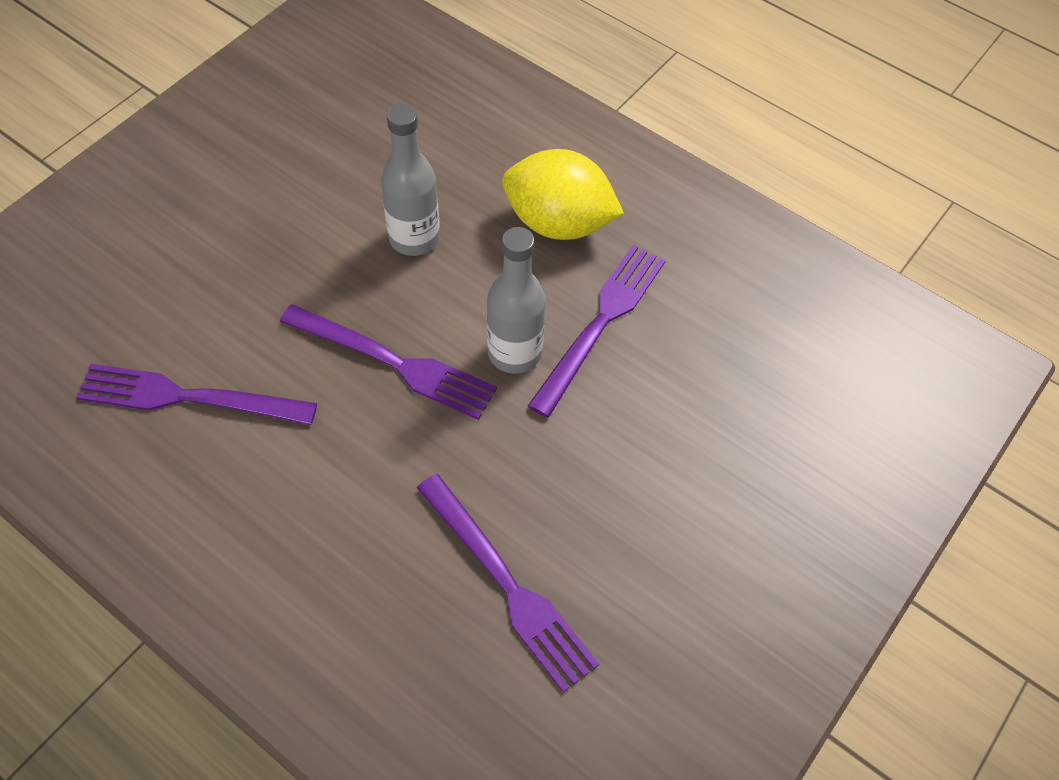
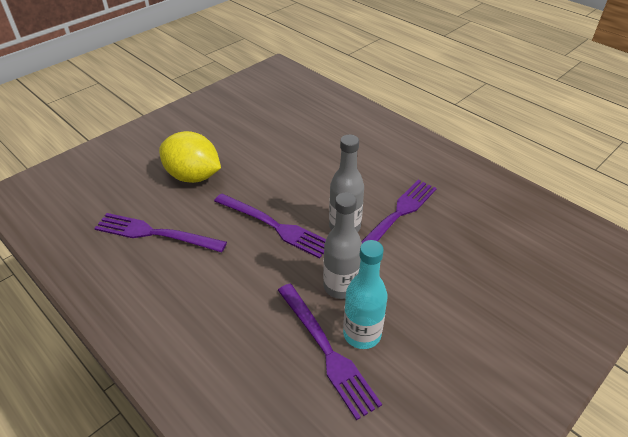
camera: 10 degrees right, 15 degrees down
grey bottle [381,104,440,256] -> grey bottle moved to [323,193,362,299]
yellow lemon [502,149,624,240] -> yellow lemon moved to [159,131,221,183]
none -> turquoise bottle [343,240,388,349]

